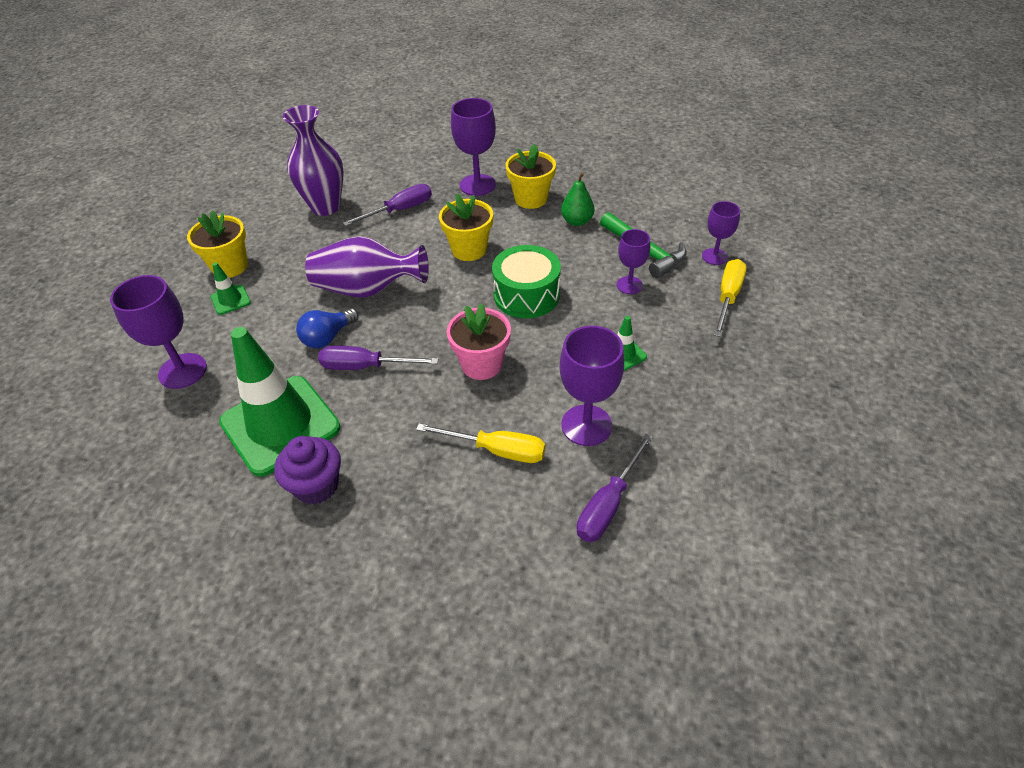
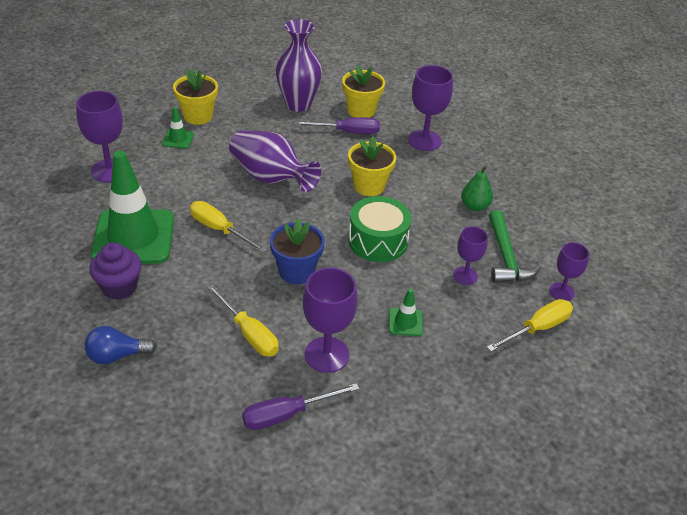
camera: 30 degrees right, 5 degrees down
blue light bulb [296,308,359,348] -> blue light bulb moved to [85,326,157,364]
purple screwdriver [318,346,438,370] -> yellow screwdriver [190,201,267,253]
pink flower pot [447,303,511,380] -> blue flower pot [270,218,325,284]
yellow flower pot [506,144,556,209] -> yellow flower pot moved to [342,64,385,118]

